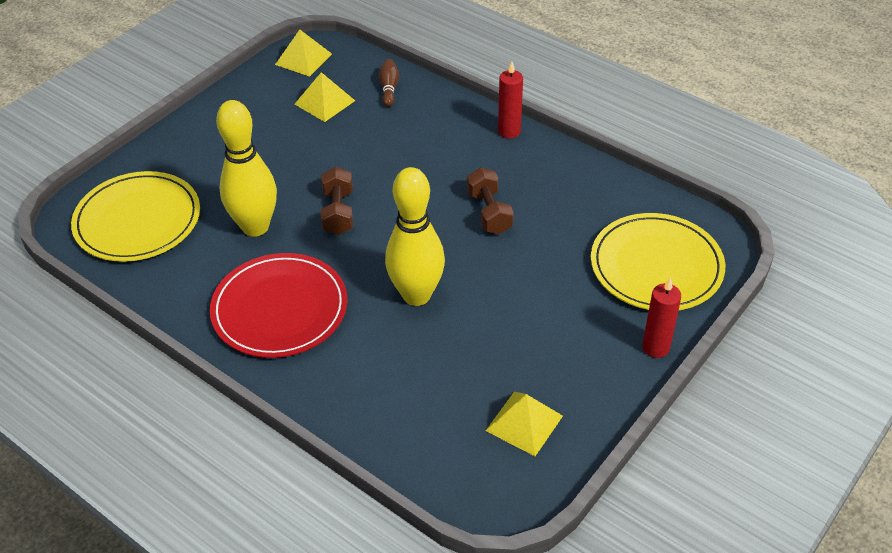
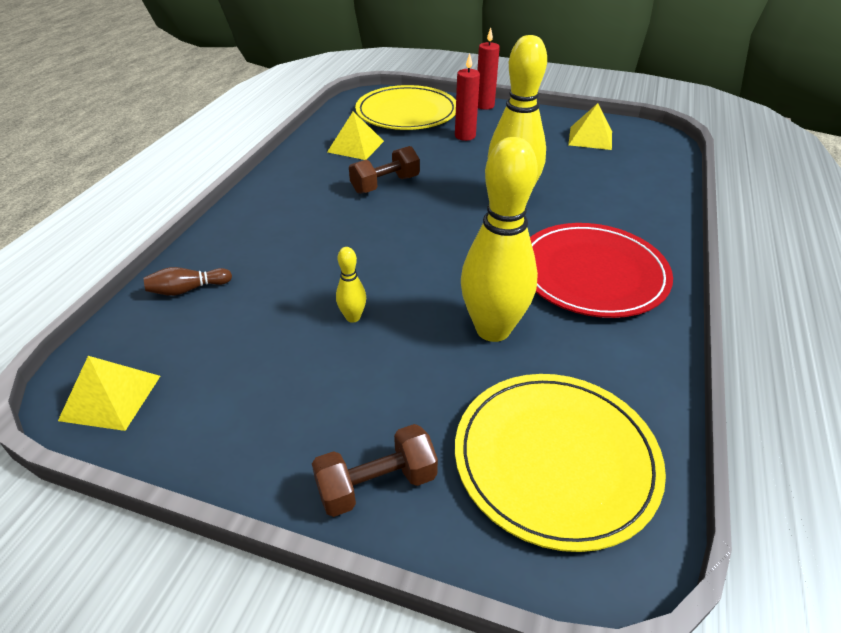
camera: 110 degrees left, 5 degrees down
yellow pyramid [295,72,355,122] -> yellow pyramid moved to [327,111,384,160]
brown dumbbell [321,167,353,235] -> brown dumbbell moved to [312,424,438,517]
red candle [498,61,523,139] -> red candle moved to [455,53,480,141]
none -> yellow bowling pin [336,247,366,323]

